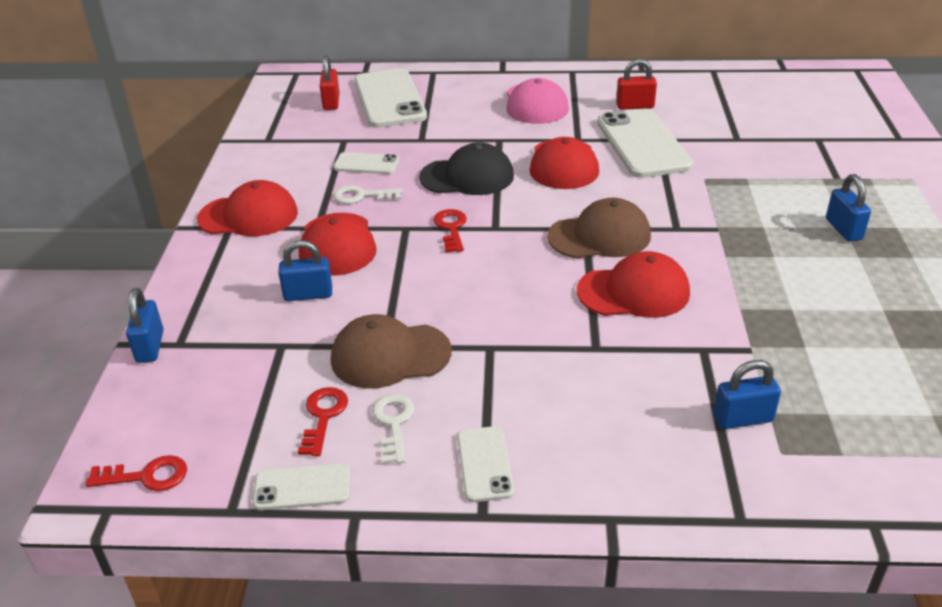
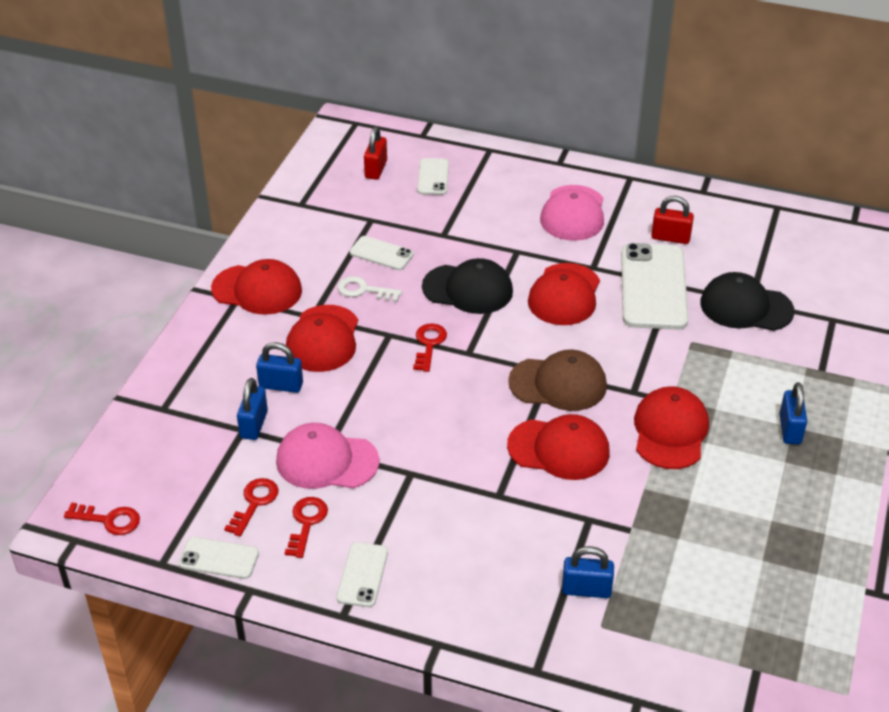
camera: 15 degrees right, 5 degrees up
blue padlock [126,288,163,363] -> blue padlock moved to [237,378,268,440]
brown cap [331,314,452,388] -> pink cap [276,423,379,489]
white phone [355,68,427,128] -> white phone [417,158,449,195], size x0.51
white key [372,394,415,464] -> red key [285,497,328,558]
none -> red cap [634,386,709,469]
none -> black cap [700,272,795,331]

